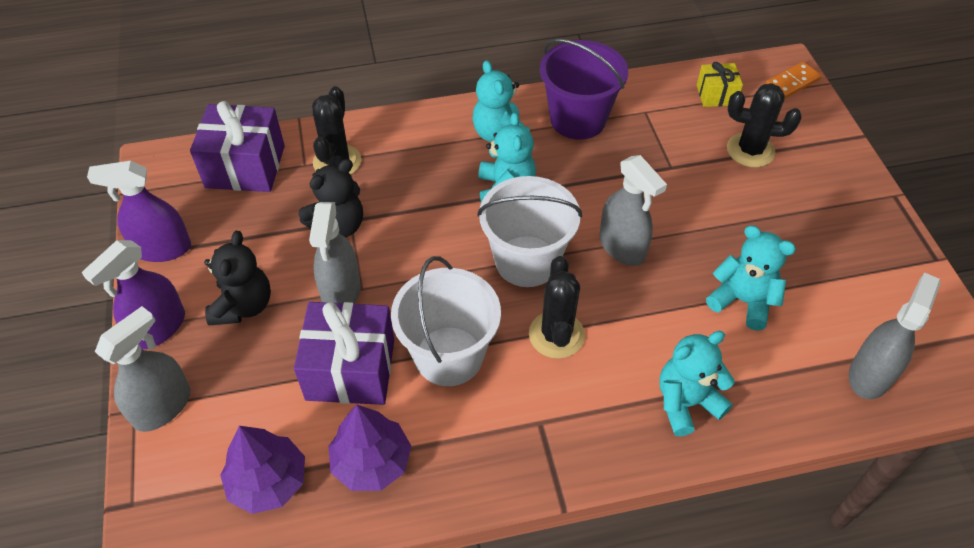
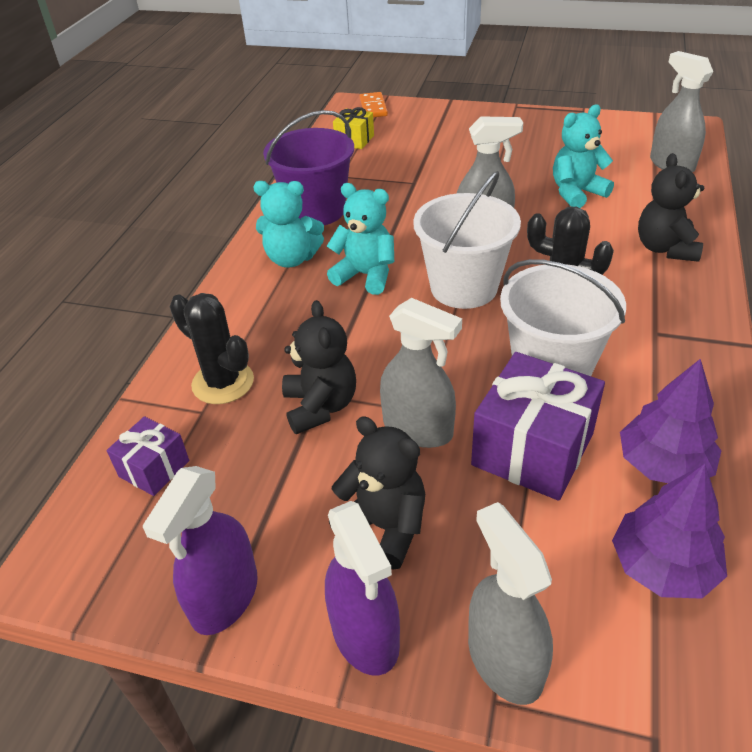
camera: 60 degrees left, 10 degrees down
purple gift [190,101,285,192] -> purple gift [107,416,189,496], size x0.54
turquoise teddy bear [659,331,735,437] -> black teddy bear [638,153,704,262]
black cactus [727,83,802,167] -> none

